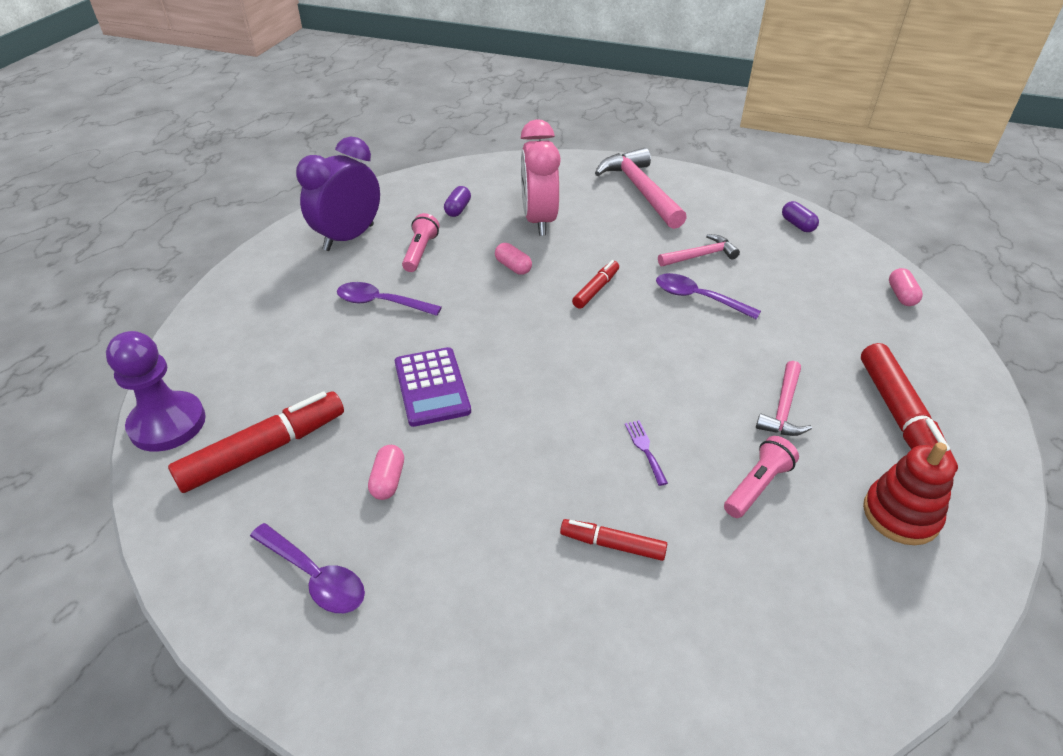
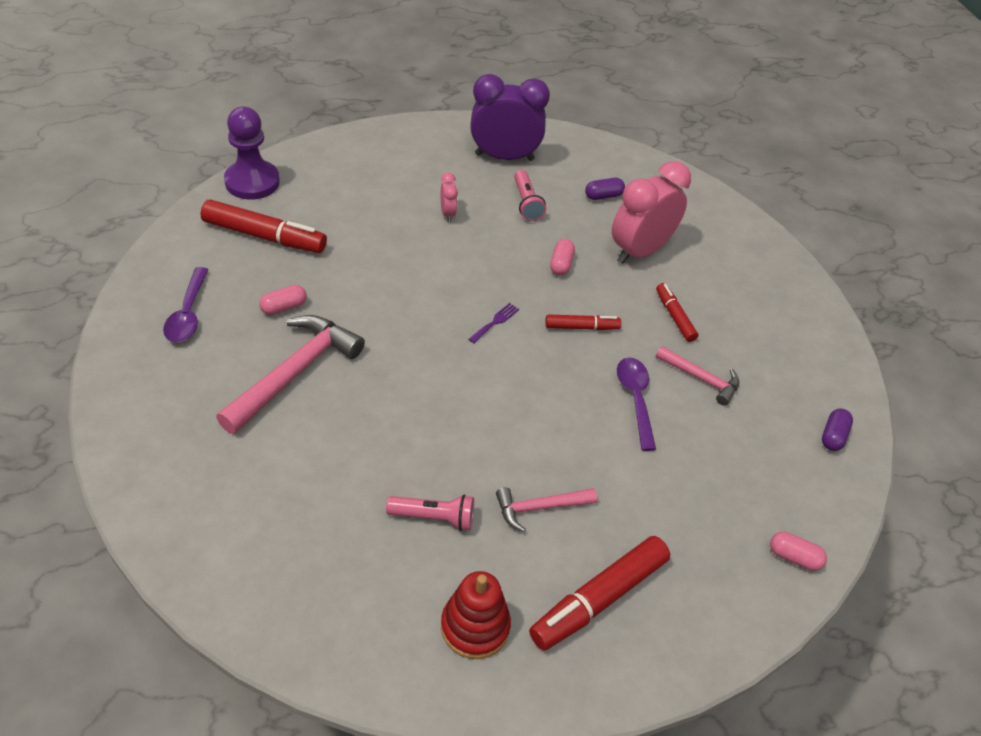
camera: 50 degrees right, 5 degrees up
purple spoon [337,282,442,316] -> pink clock [441,173,458,222]
purple calculator [395,347,471,427] -> none
pink flashlight [402,213,439,272] -> pink flashlight turned 105 degrees clockwise [514,170,546,221]
red marker [560,519,667,561] -> red marker moved to [656,283,698,342]
pink hammer [595,148,687,229] -> pink hammer moved to [216,315,365,434]
purple fork [625,420,668,486] -> purple fork moved to [469,303,519,343]
pink capsule [889,268,923,306] -> pink capsule turned 60 degrees clockwise [770,532,827,571]

